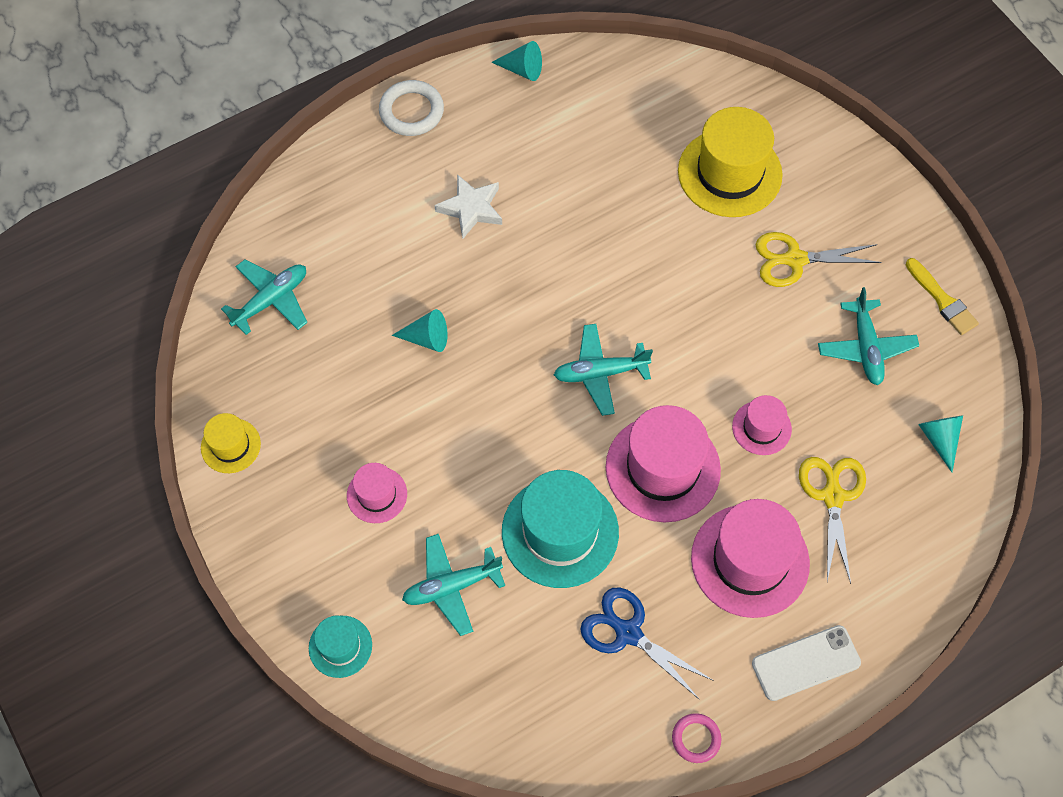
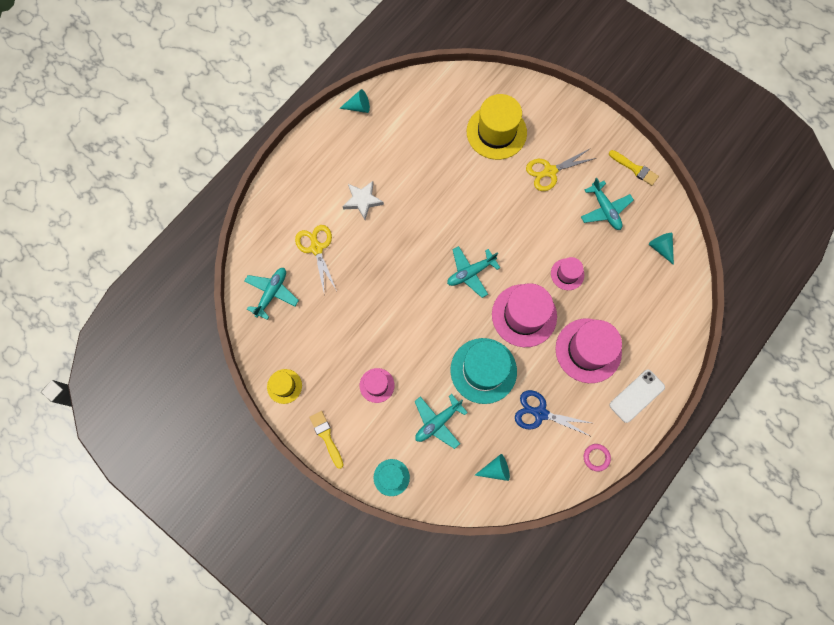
camera: 20 degrees left, 10 degrees up
white ring [379,80,444,136] -> none
turquoise cone [392,309,448,352] -> turquoise cone moved to [474,454,510,481]
yellow scissors [799,457,866,584] -> yellow scissors moved to [295,225,337,292]
none -> yellow brush [309,411,344,469]

